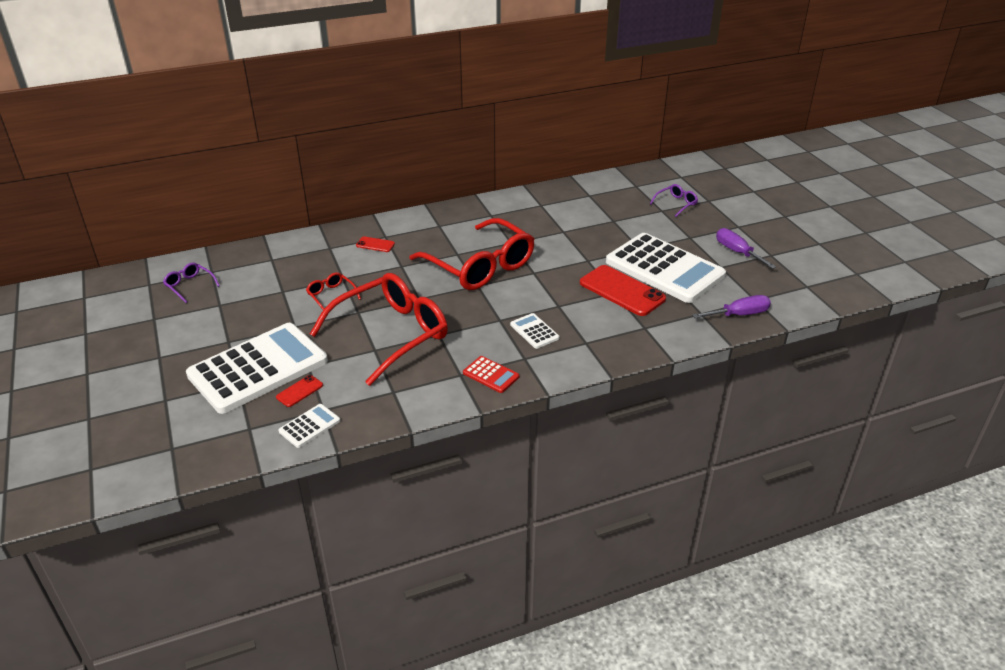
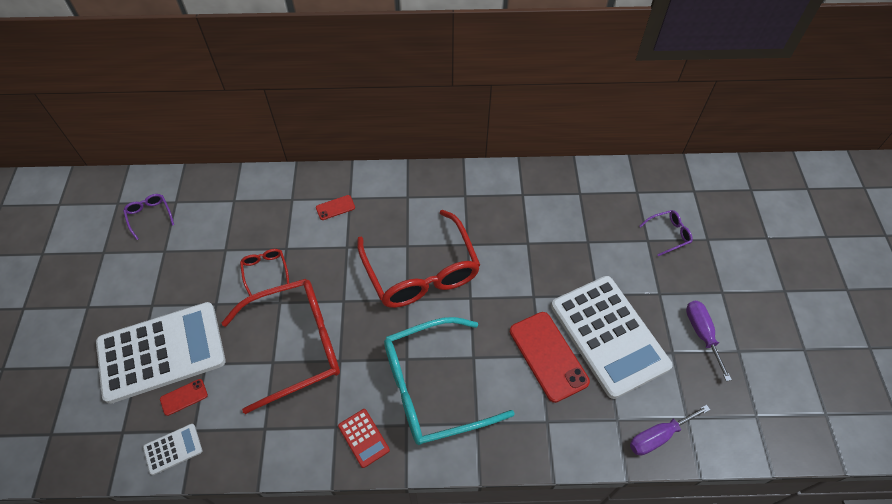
camera: 20 degrees right, 20 degrees up
red phone [356,236,395,252] -> red phone turned 60 degrees counterclockwise [316,195,355,220]
white calculator [510,313,559,349] -> turquoise glasses [384,317,515,445]
purple screwdriver [692,295,771,318] -> purple screwdriver turned 150 degrees clockwise [630,405,710,456]

